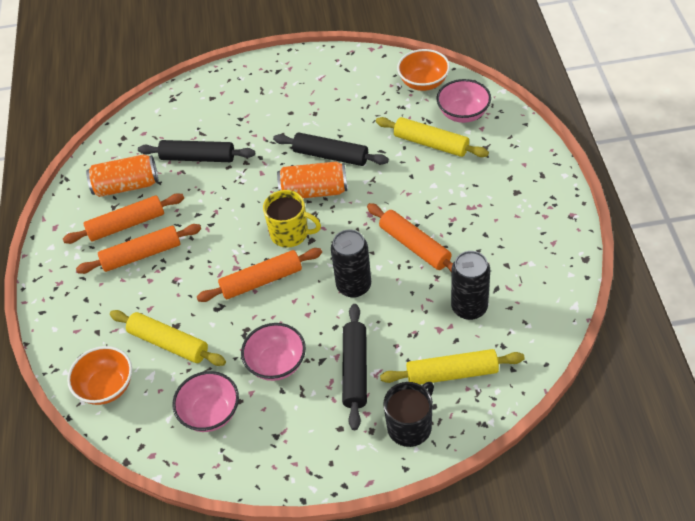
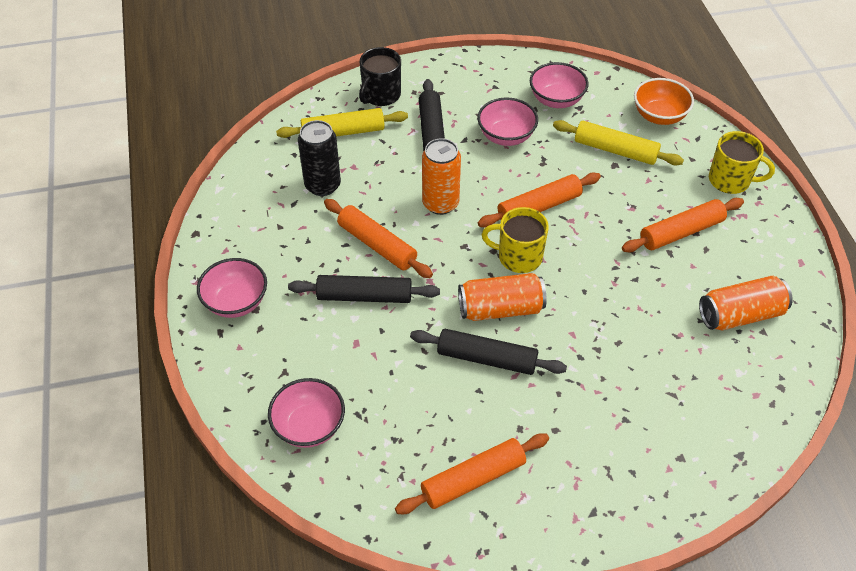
camera: 170 degrees right, 0 degrees up
orange rolling pin [63,193,184,244] -> orange rolling pin moved to [395,433,549,514]
black rolling pin [138,140,255,162] -> black rolling pin moved to [288,275,440,303]
black can [331,230,371,298] -> orange can [422,138,461,215]
yellow rolling pin [376,117,489,157] -> none
orange bowl [397,49,450,91] -> none
none -> pink bowl [197,258,267,318]
none -> yellow mug [709,131,775,194]

